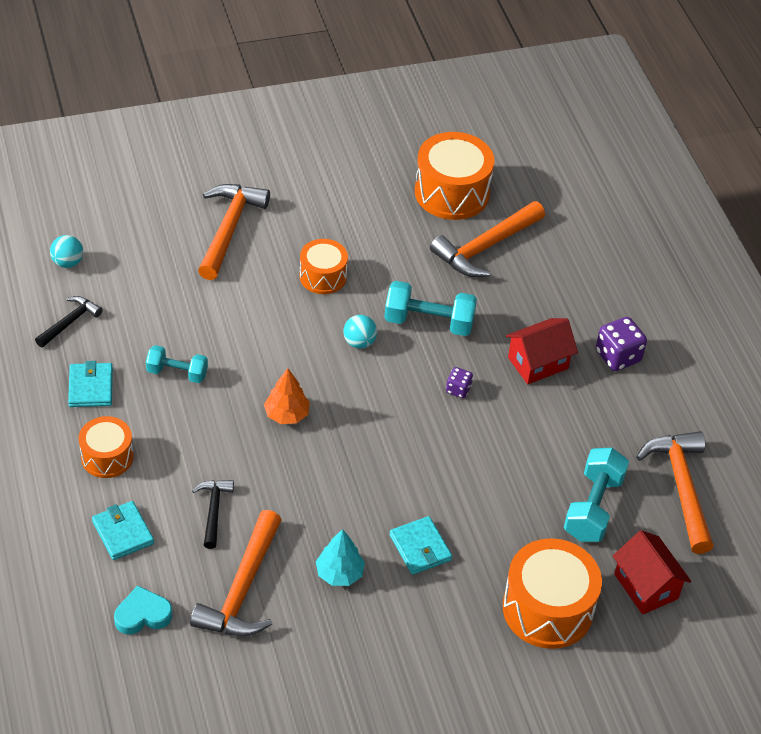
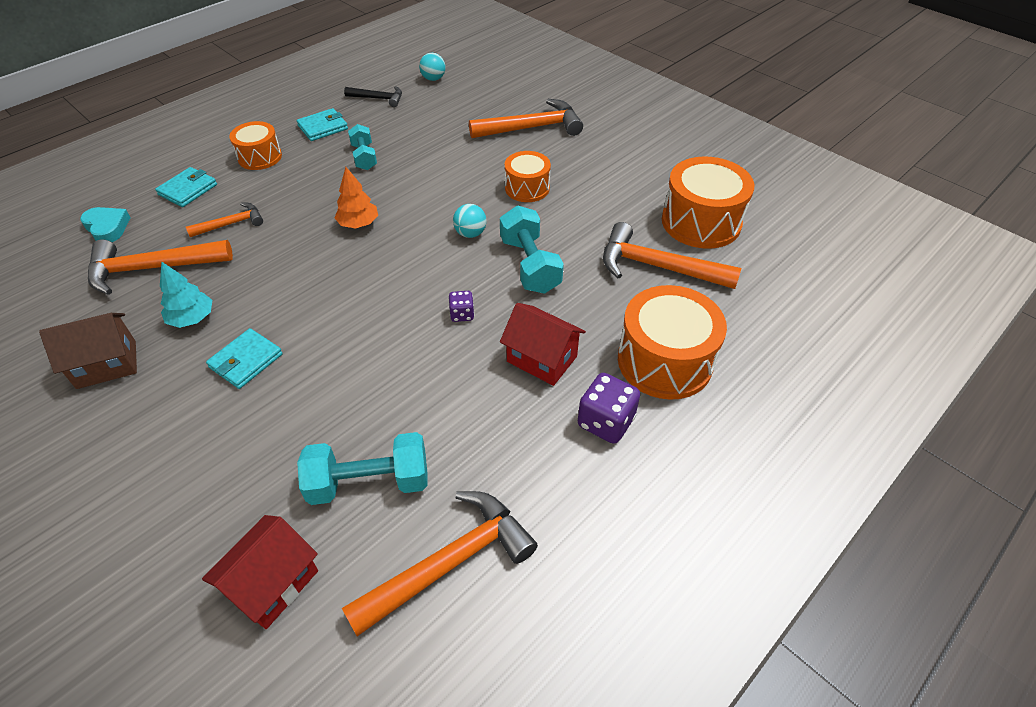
camera: 65 degrees right, 0 degrees up
black hammer [192,480,234,549] -> orange hammer [186,202,263,237]
orange drum [503,538,602,649] -> orange drum moved to [618,285,727,400]
none -> brown house [39,313,137,389]

